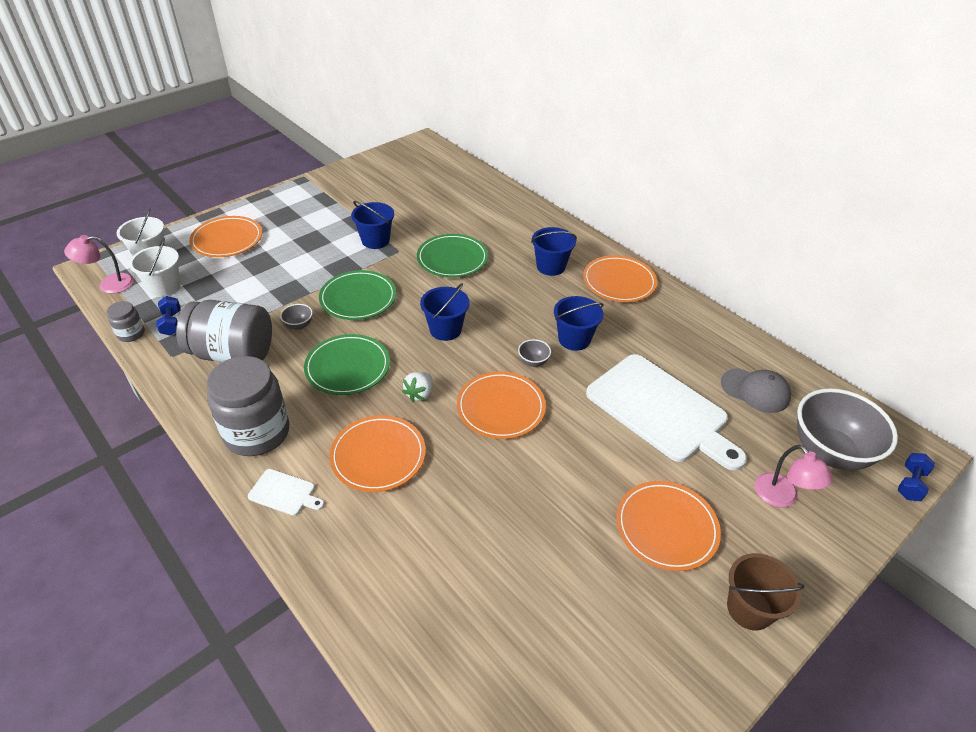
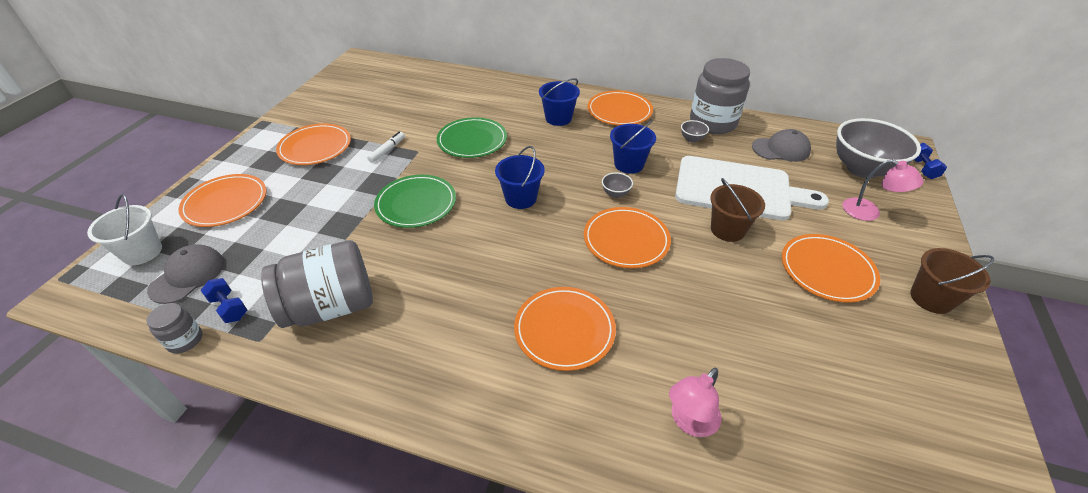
camera: 30 degrees left, 0 degrees up
pink lamp [64,235,134,294] -> pink lamp moved to [669,368,721,437]
white bucket [129,238,181,297] -> grey cap [147,244,225,304]
grey jar [207,356,289,456] -> grey jar moved to [690,58,750,134]
white cutting board [248,469,324,516] -> none
grey bowl [280,304,313,330] -> grey bowl moved to [681,120,709,143]
green plate [304,334,390,395] -> none
blue bucket [351,201,394,249] -> white marker [367,132,405,163]
white strawberry [402,372,433,402] -> none
none -> orange plate [276,124,351,165]
none -> brown bucket [710,178,765,242]

